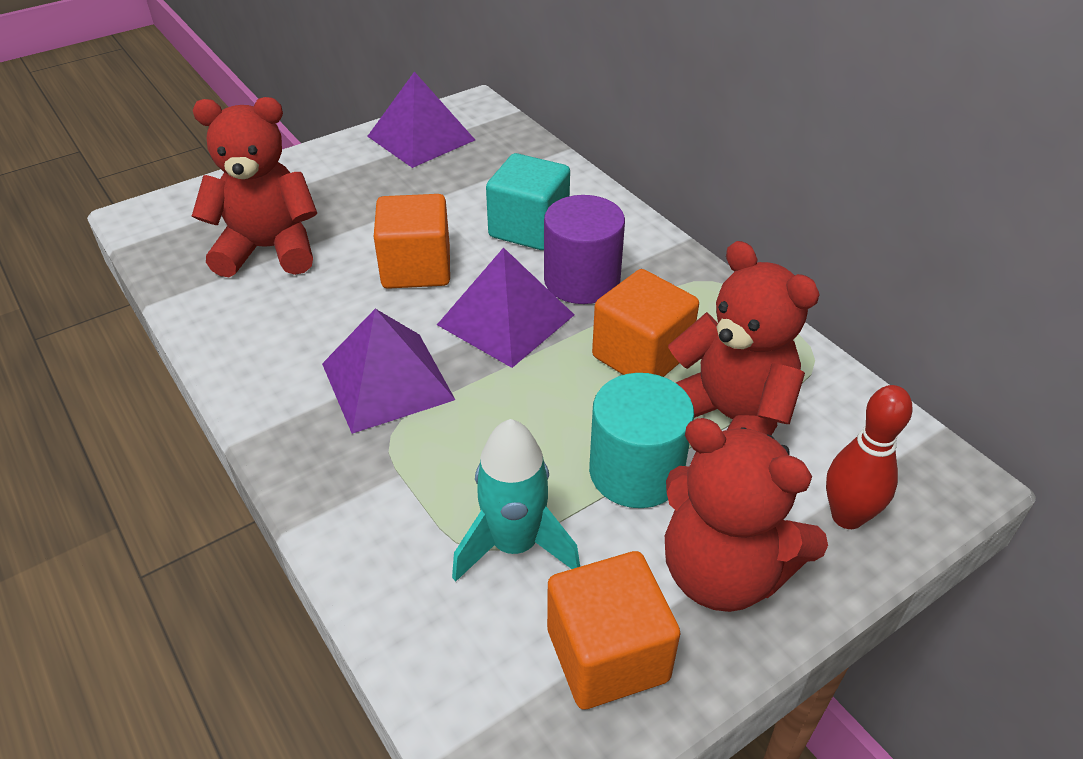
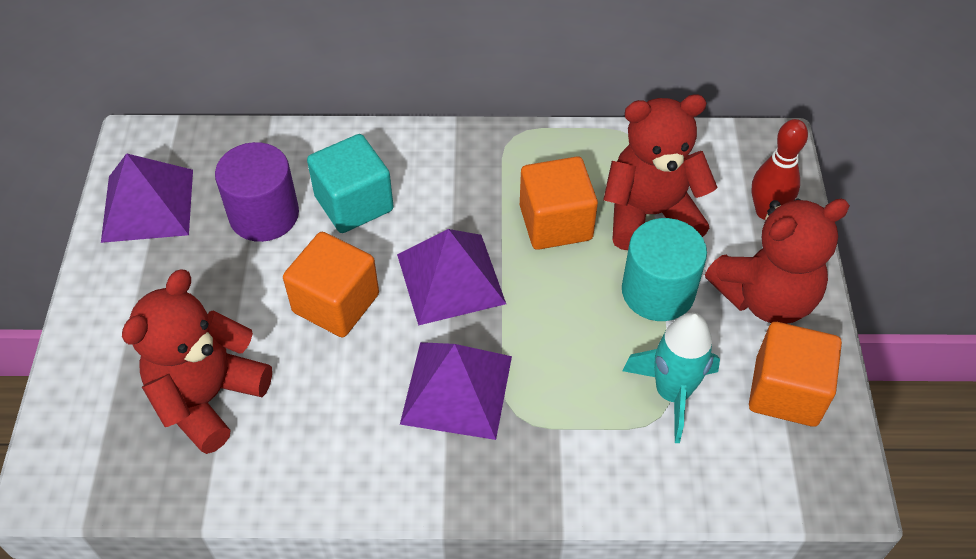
camera: 55 degrees left, 10 degrees up
purple cylinder [544,195,625,304] -> purple cylinder moved to [215,142,299,242]

